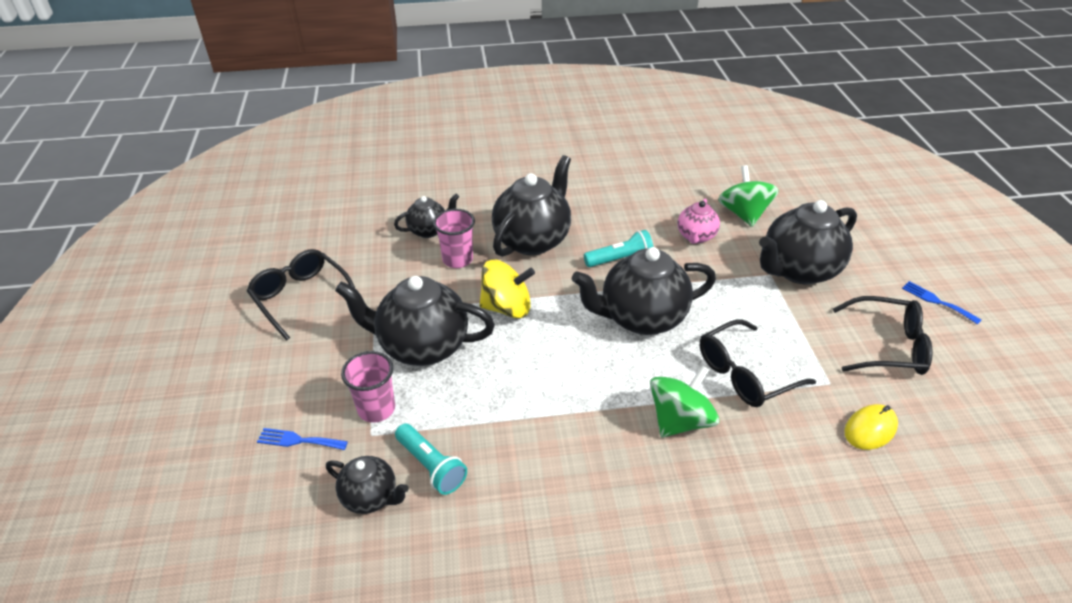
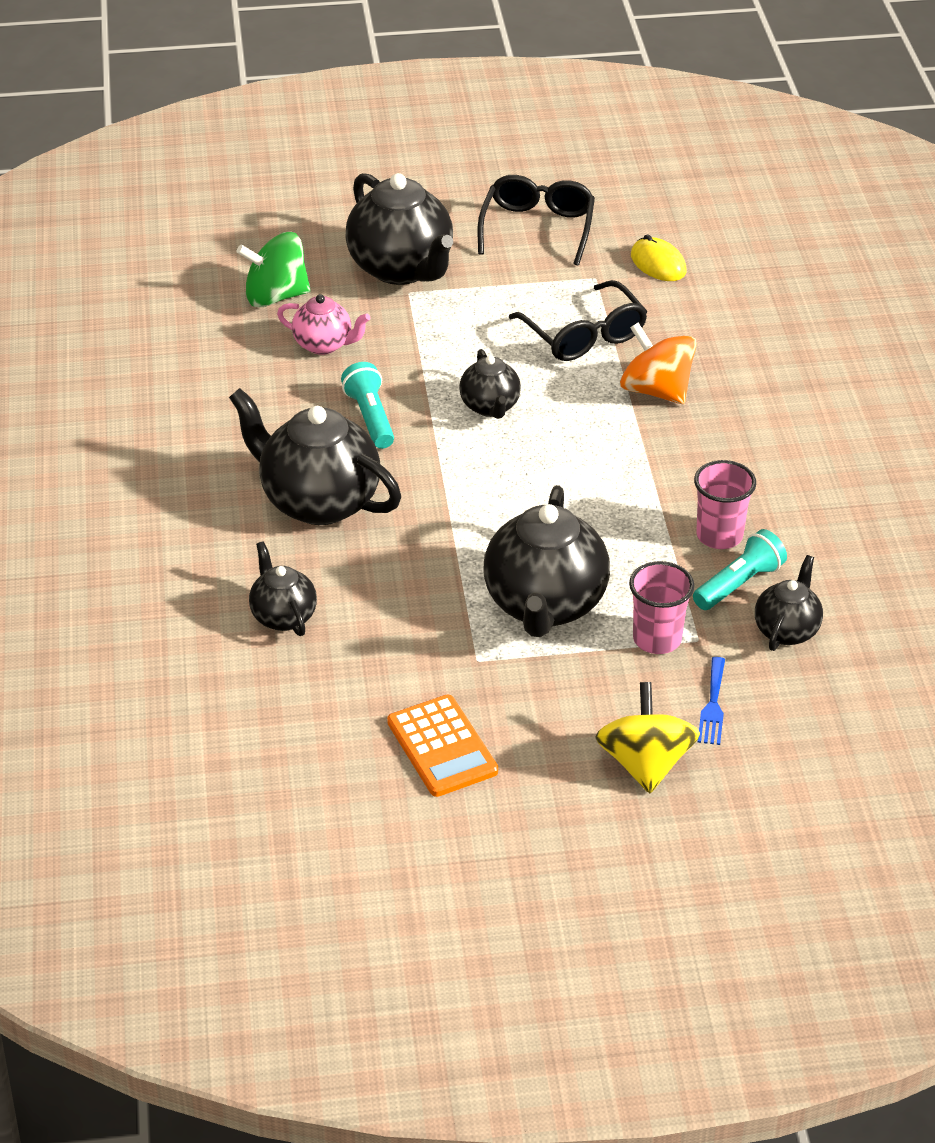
camera: 90 degrees left, 0 degrees up
black glasses [247,249,355,341] -> orange calculator [387,694,498,797]
pink cup [433,209,475,268] -> pink cup moved to [694,460,756,549]
yellow spinning top [479,259,535,319] -> yellow spinning top moved to [595,682,700,793]
black teapot [572,247,716,335] -> black teapot [459,349,521,419], size x0.53
green spinning top [650,365,719,437] -> orange spinning top [620,322,697,404]
blue fork [902,281,981,325] -> none

